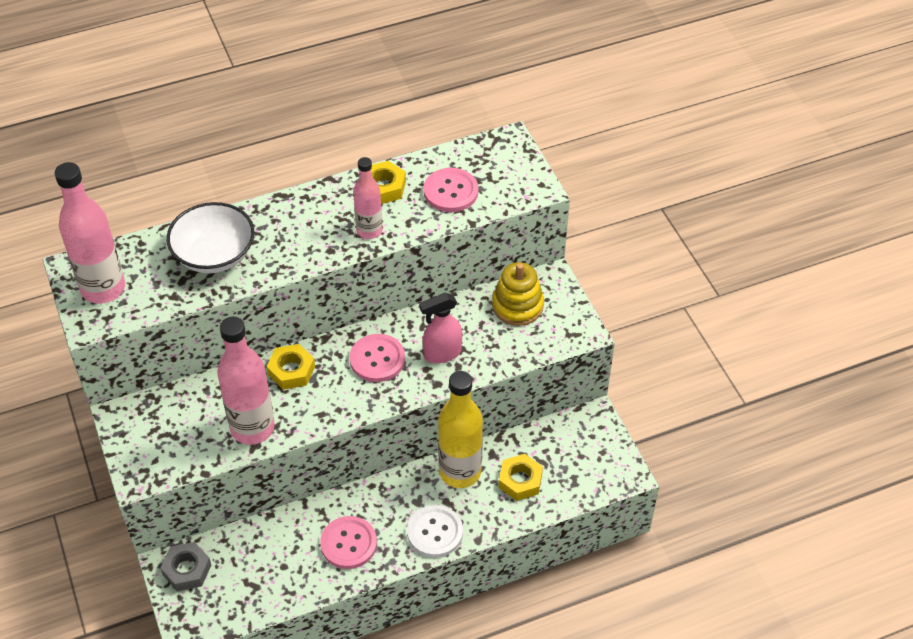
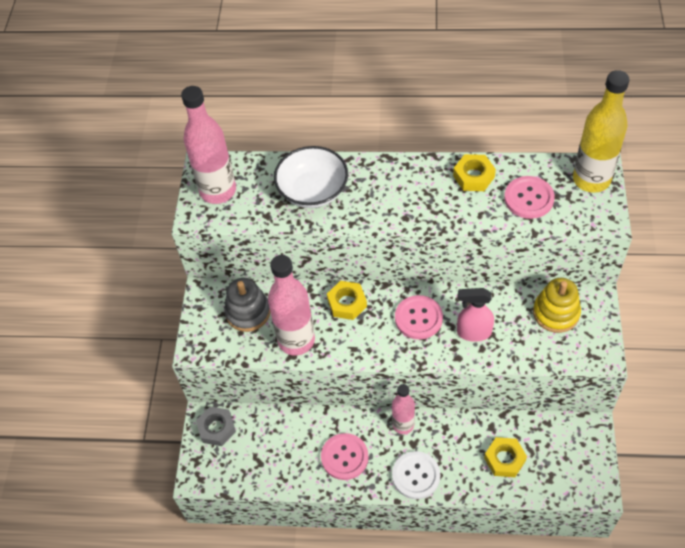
camera: 30 degrees right, 5 degrees up
pink bottle [353,157,383,239] -> pink bottle moved to [392,384,415,434]
yellow bottle [438,371,483,488] -> yellow bottle moved to [573,70,629,193]
none -> grey stacking toy [224,278,270,332]

